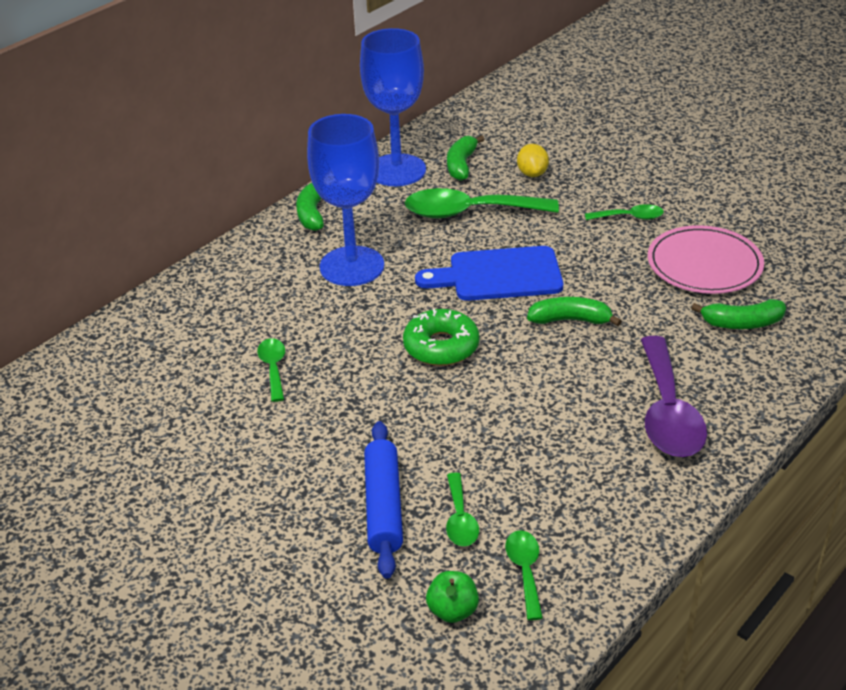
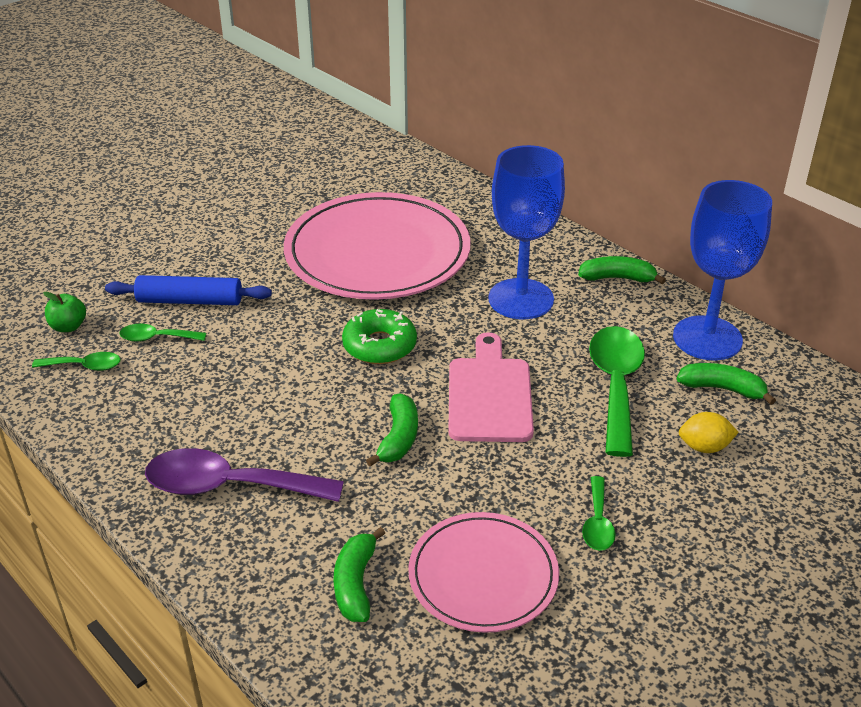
camera: 95 degrees right, 0 degrees up
green spoon [257,338,285,402] -> pink plate [284,192,471,300]
blue cutting board [415,246,563,301] -> pink cutting board [448,333,534,442]

